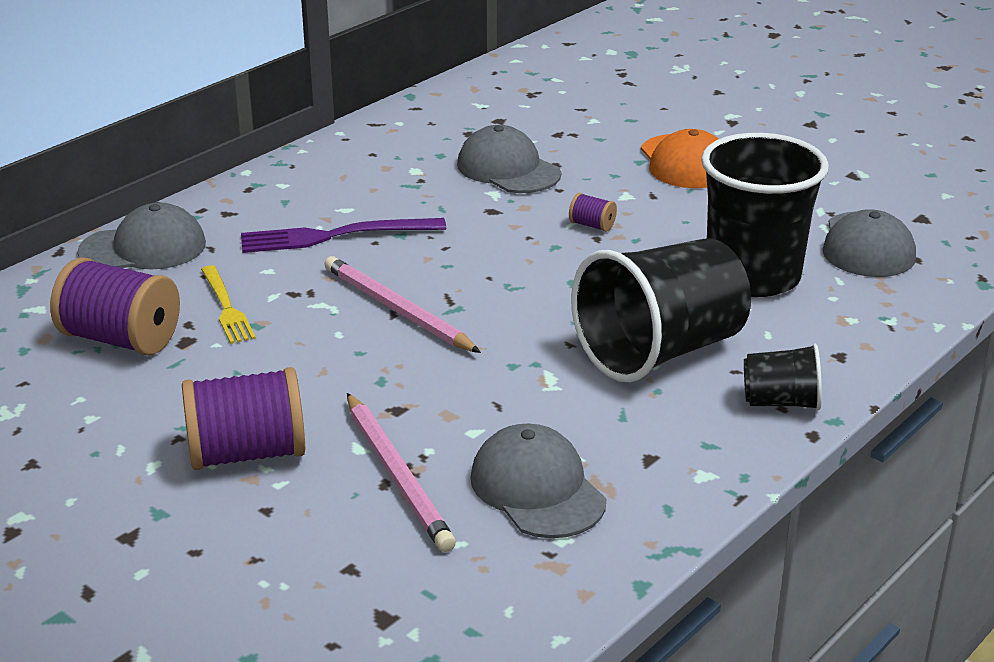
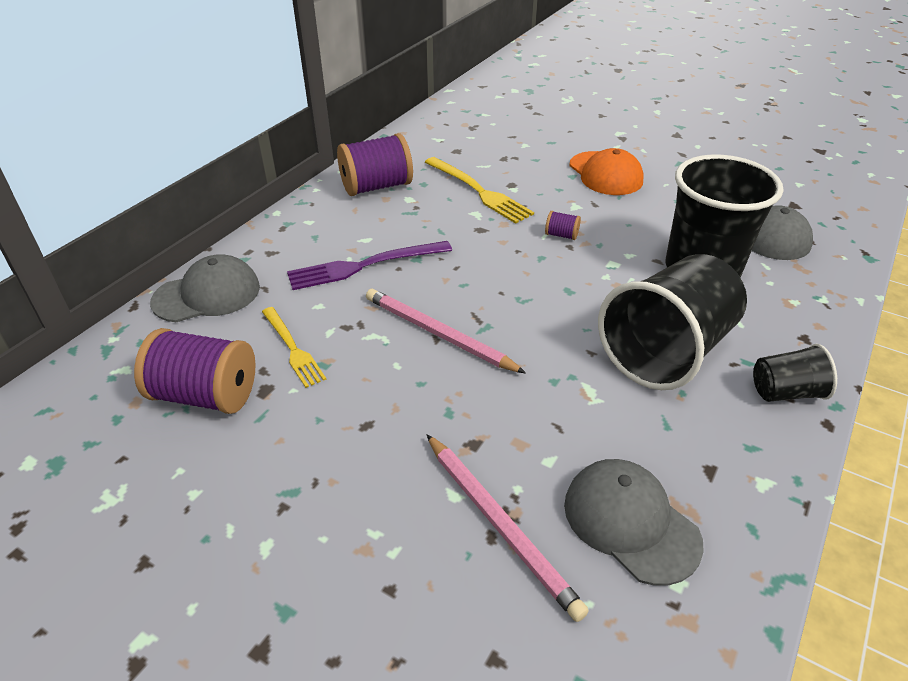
camera: 10 degrees left, 10 degrees up
purple spool [182,367,305,470] -> purple spool moved to [337,133,413,196]
grey cap [457,125,561,193] -> yellow fork [425,157,534,224]

